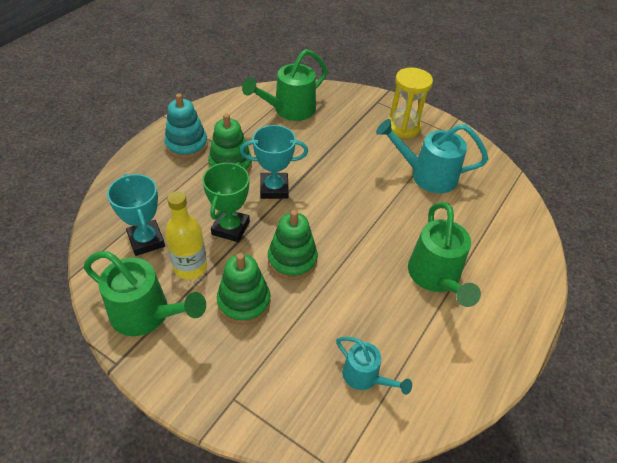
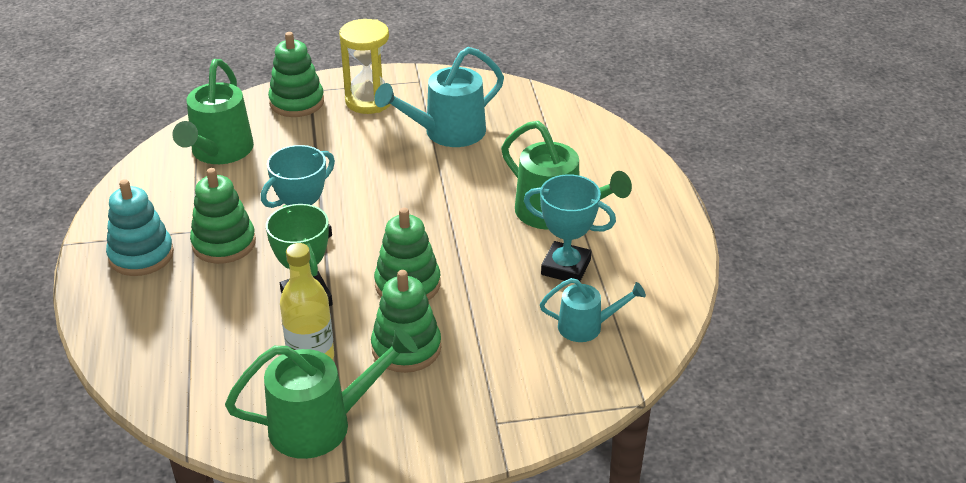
camera: 40 degrees left, 10 degrees down
turquoise trophy [107,174,165,256] -> turquoise trophy moved to [524,174,616,281]
none -> green stacking toy [268,32,324,117]

